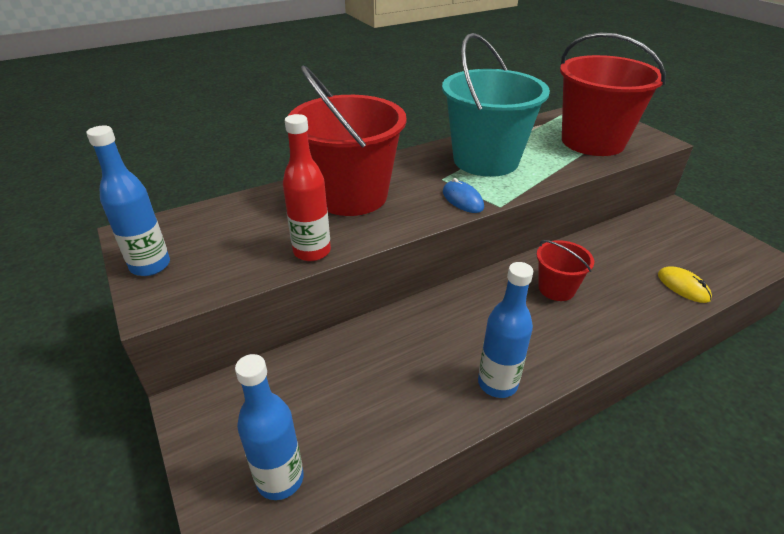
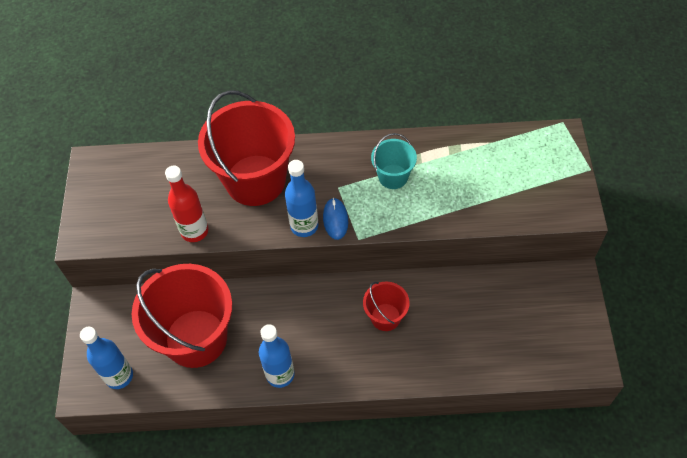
camera: 30 degrees right, 20 degrees up
blue bottle [86,125,170,276] -> blue bottle moved to [285,160,318,237]
turquoise bucket [442,33,550,177] -> turquoise bucket [371,133,417,189], size x0.49
red bucket [560,33,666,156] -> red bucket moved to [132,264,232,368]
yellow mouse [658,267,712,303] -> none

